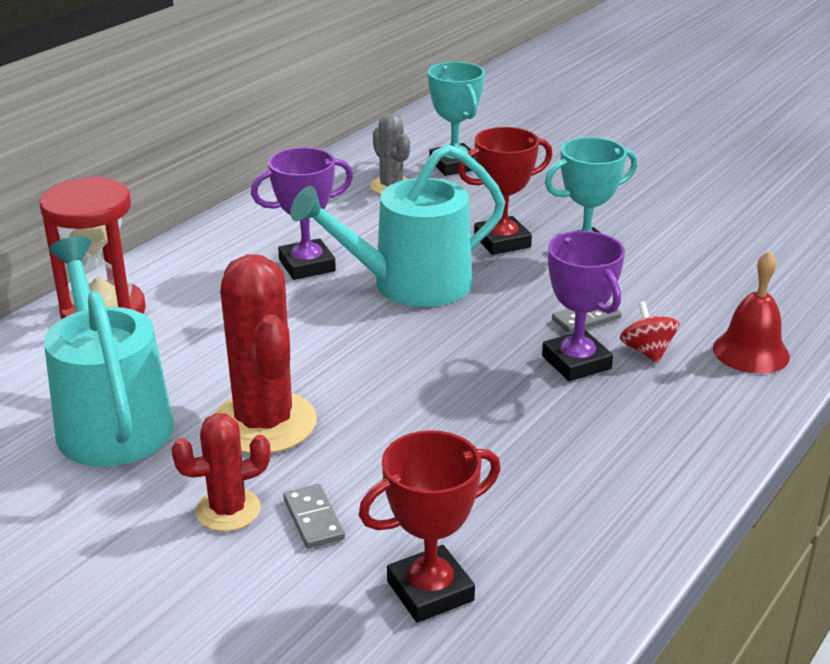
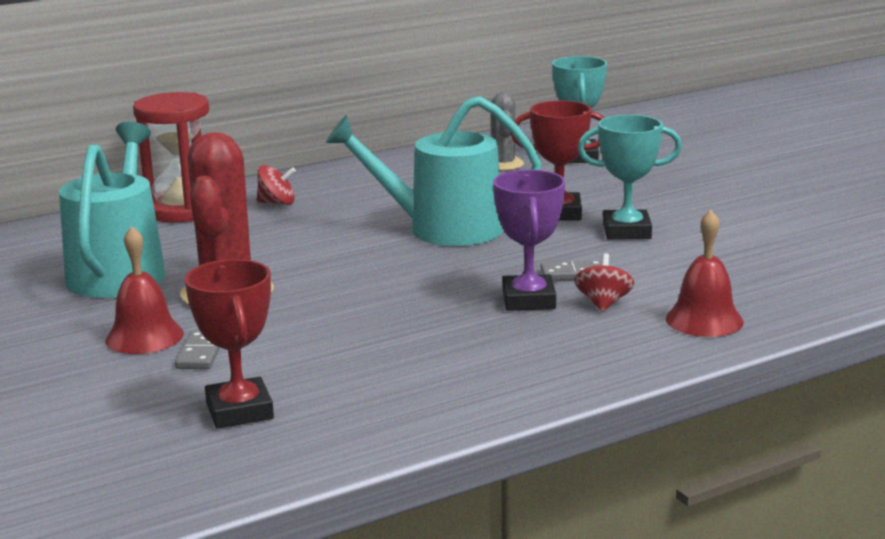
camera: 25 degrees right, 10 degrees down
red cactus [171,413,271,531] -> red bell [105,226,184,354]
purple trophy [251,147,353,280] -> none
red trophy [359,430,501,623] -> red trophy turned 75 degrees clockwise [185,259,274,429]
none -> red spinning top [257,165,296,205]

